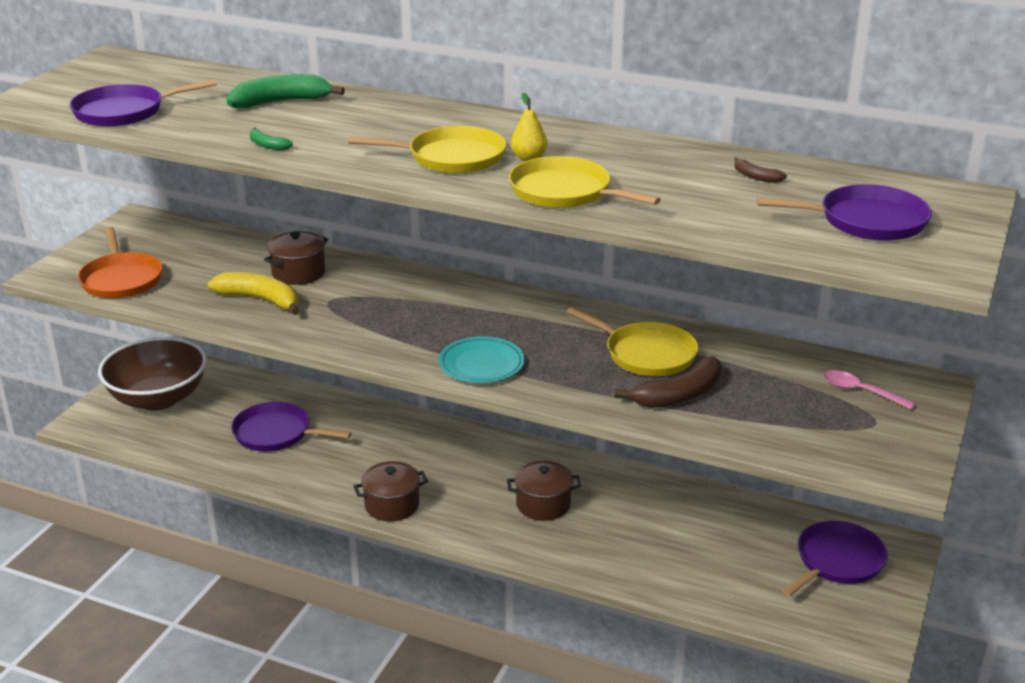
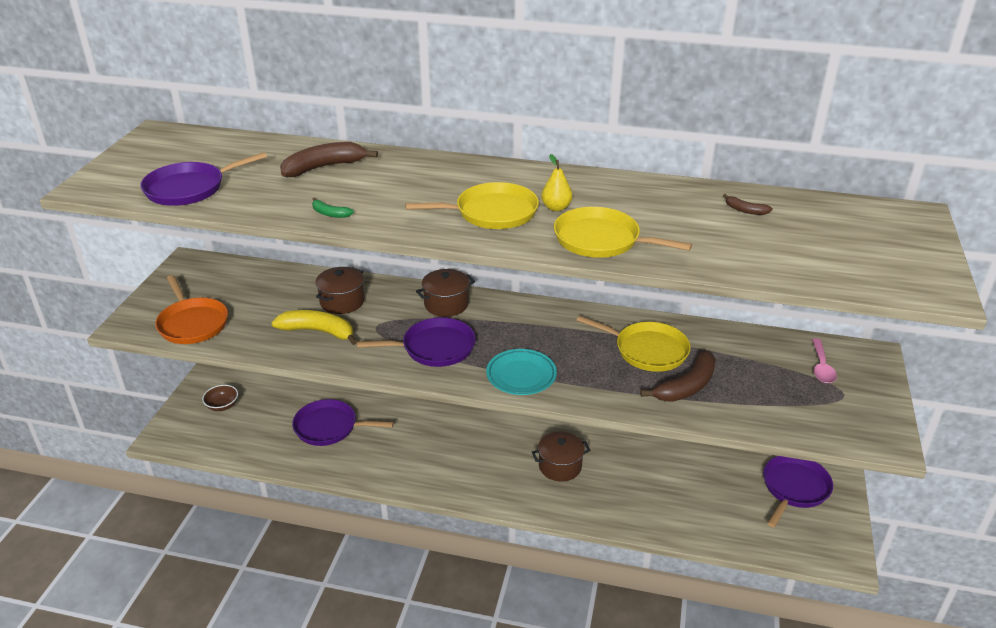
camera: 10 degrees left, 5 degrees up
brown bowl [98,337,207,411] -> brown bowl [202,385,238,411], size x0.40
green banana [227,74,345,108] -> brown banana [280,142,378,177]
brown pot [353,461,428,521] -> brown pot moved to [416,269,475,317]
purple pan [756,184,932,241] -> purple pan moved to [357,317,476,367]
pink spoon [823,370,916,410] -> pink spoon turned 105 degrees counterclockwise [812,338,837,383]

